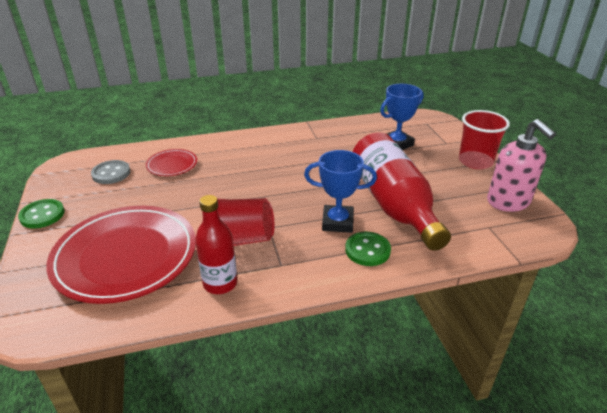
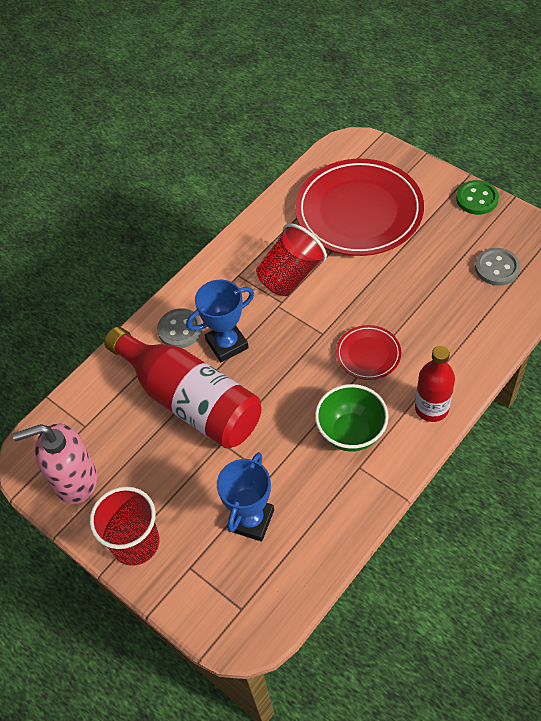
camera: 150 degrees right, 20 degrees up
red plate [146,149,197,176] -> red plate moved to [336,325,401,380]
red bottle [195,195,237,294] -> red bottle moved to [415,346,455,422]
green button [345,232,391,266] -> grey button [157,308,202,348]
pink soap dispenser [487,119,556,212] -> pink soap dispenser turned 45 degrees counterclockwise [13,424,97,504]
none -> green bowl [315,384,389,452]

